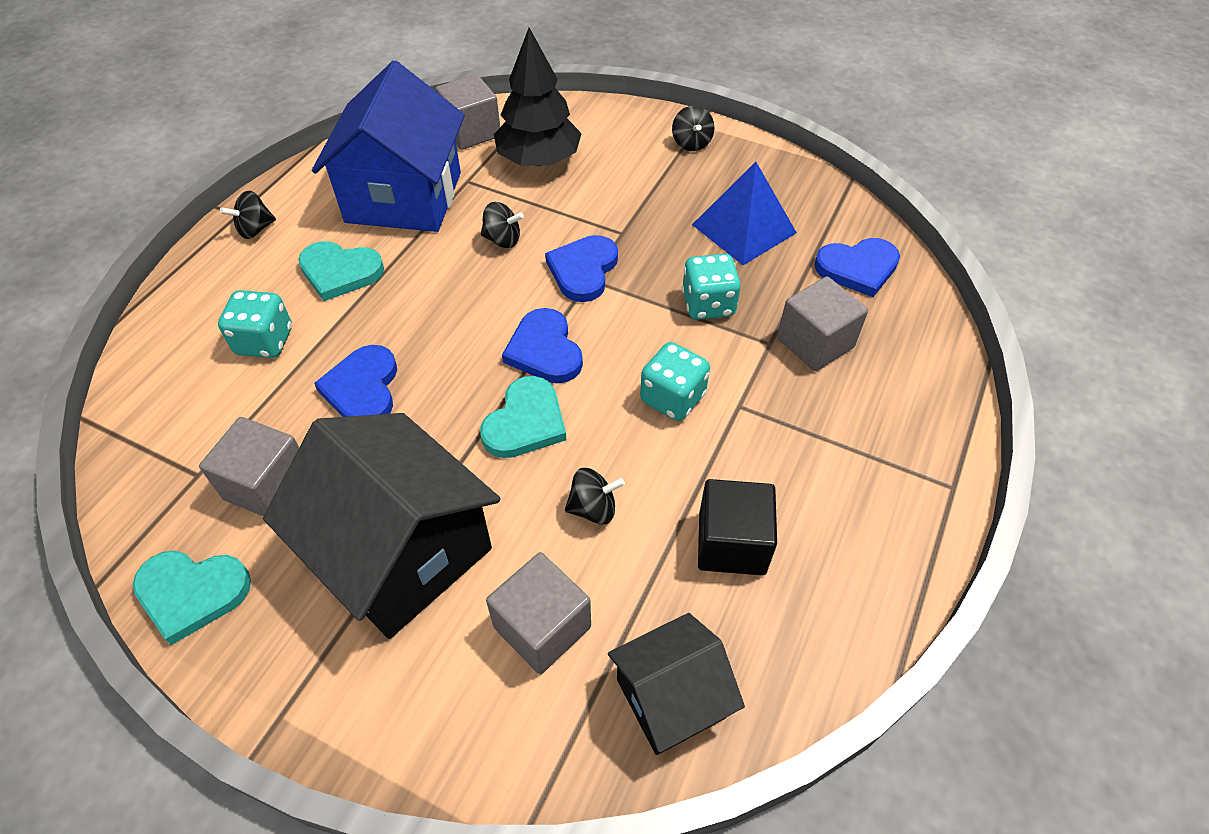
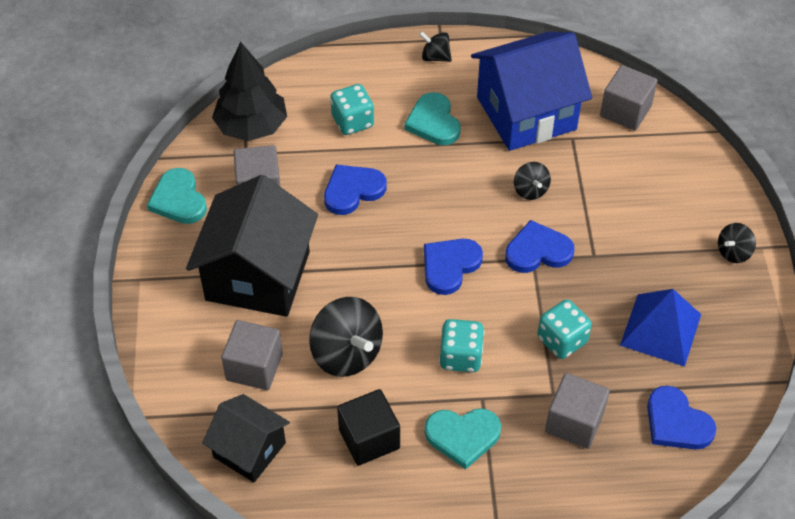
camera: 60 degrees right, 0 degrees up
turquoise heart [480,376,566,458] -> turquoise heart moved to [425,408,501,469]
black tree [494,28,582,166] -> black tree moved to [212,42,287,141]
black spinning top [565,468,625,524] -> black spinning top [309,297,383,377], size x1.90

